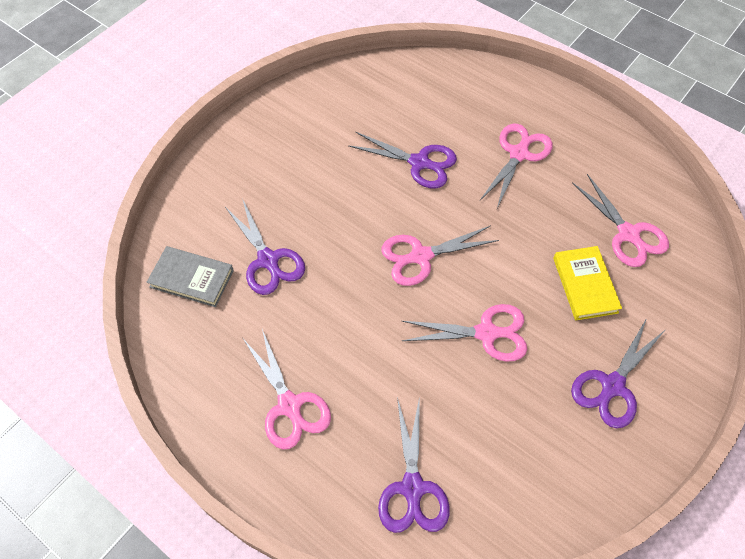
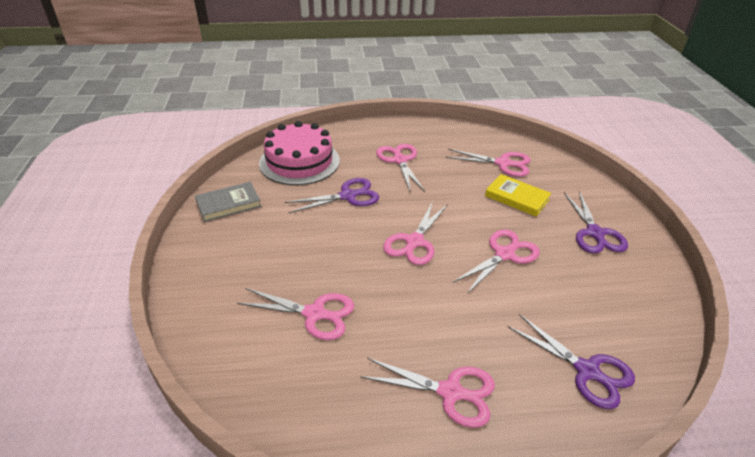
camera: 45 degrees left, 20 degrees down
grey book [147,246,234,307] -> grey book moved to [195,182,261,222]
purple scissors [225,198,305,295] -> pink scissors [237,288,354,340]
none -> pink cake [259,121,340,185]

